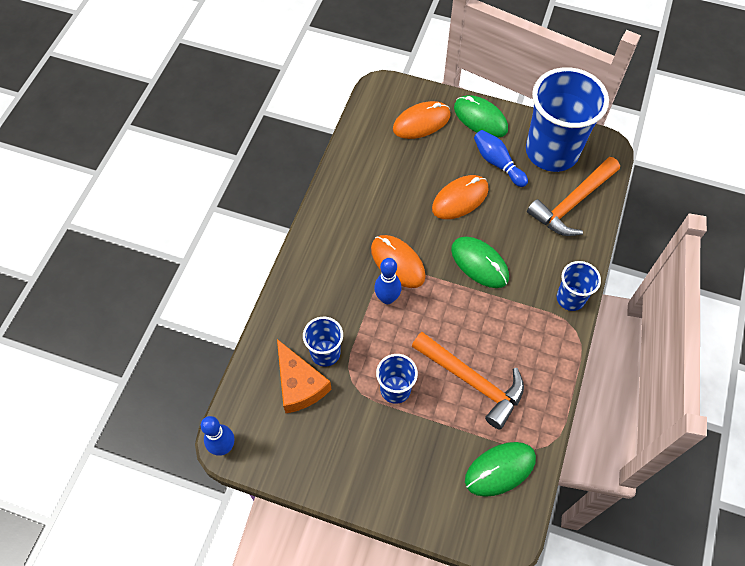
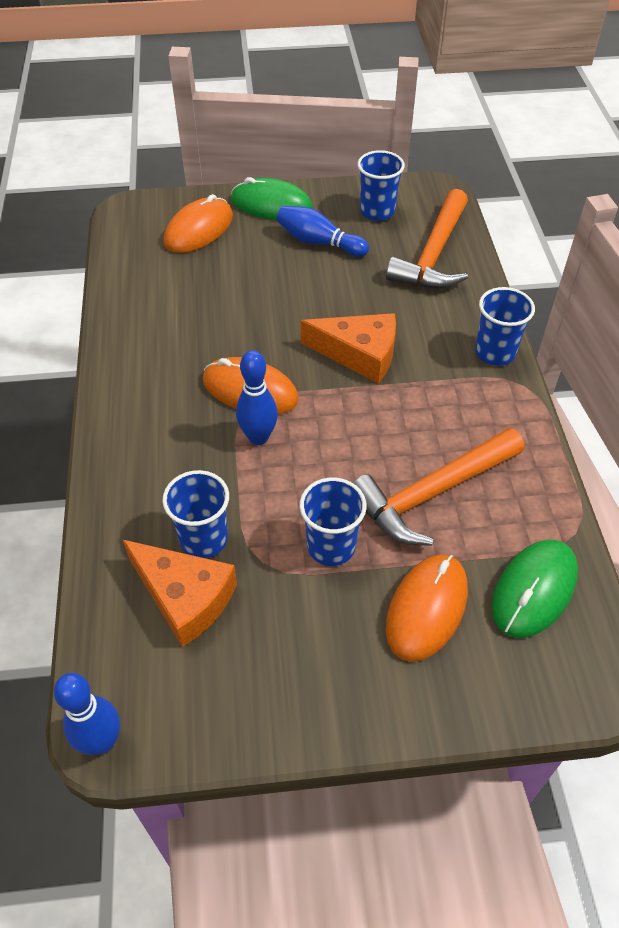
camera: 25 degrees left, 10 degrees down
orange hammer [412,332,524,430] -> orange hammer turned 135 degrees clockwise [352,428,524,546]
orange mouse [432,175,489,219] -> orange mouse moved to [386,554,468,662]
green mouse [451,237,509,288] -> orange cheese [301,313,396,384]
blue cup [526,67,609,172] -> blue cup [358,150,405,221], size x0.49

